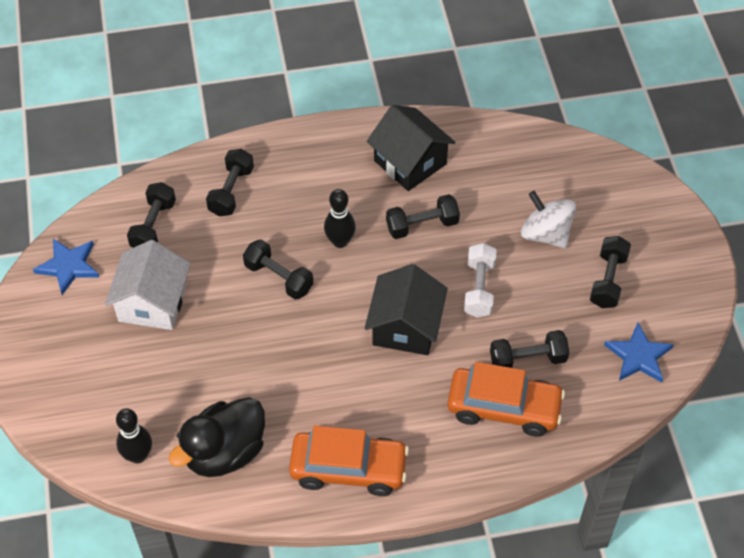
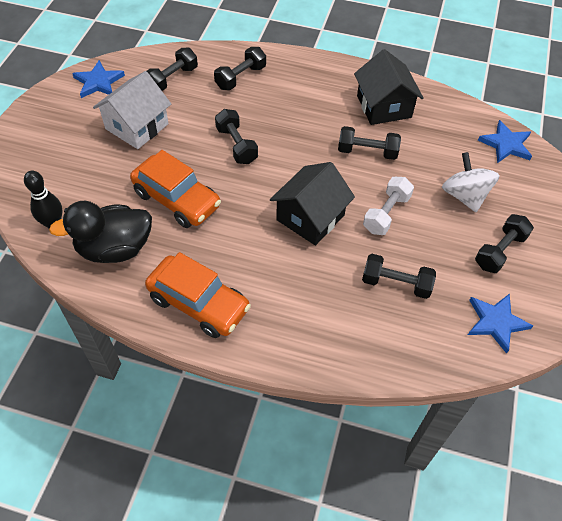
camera: 25 degrees right, 0 degrees up
black bowling pin [324,189,356,248] -> none
orange car [448,362,565,437] -> orange car moved to [130,150,221,228]
none -> blue star [478,120,532,163]

